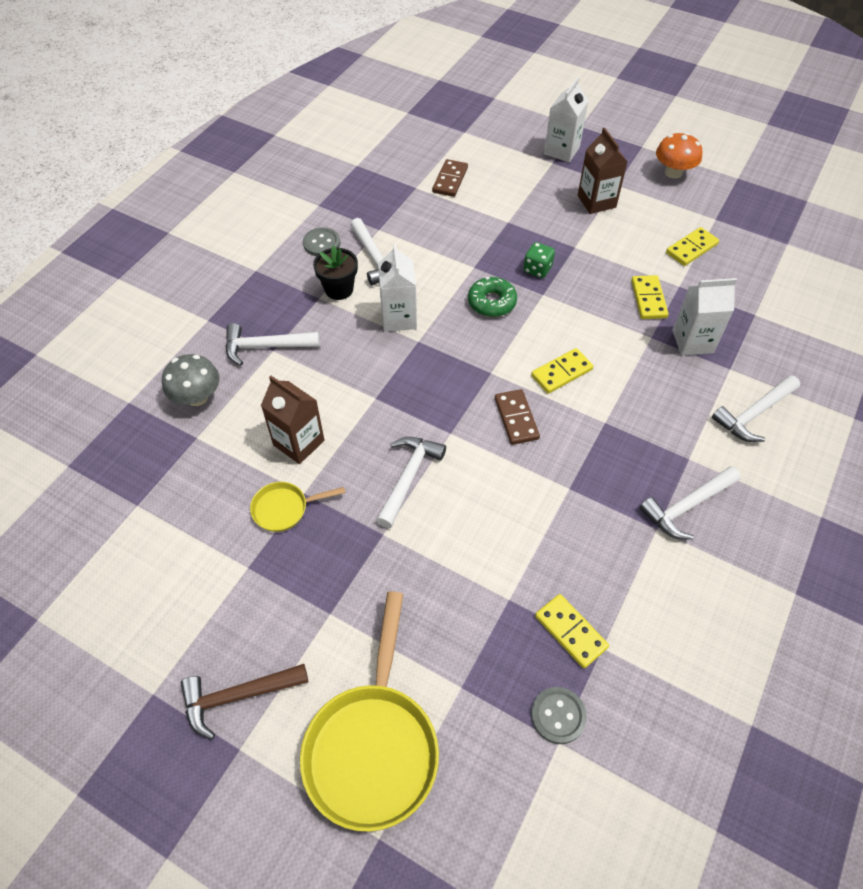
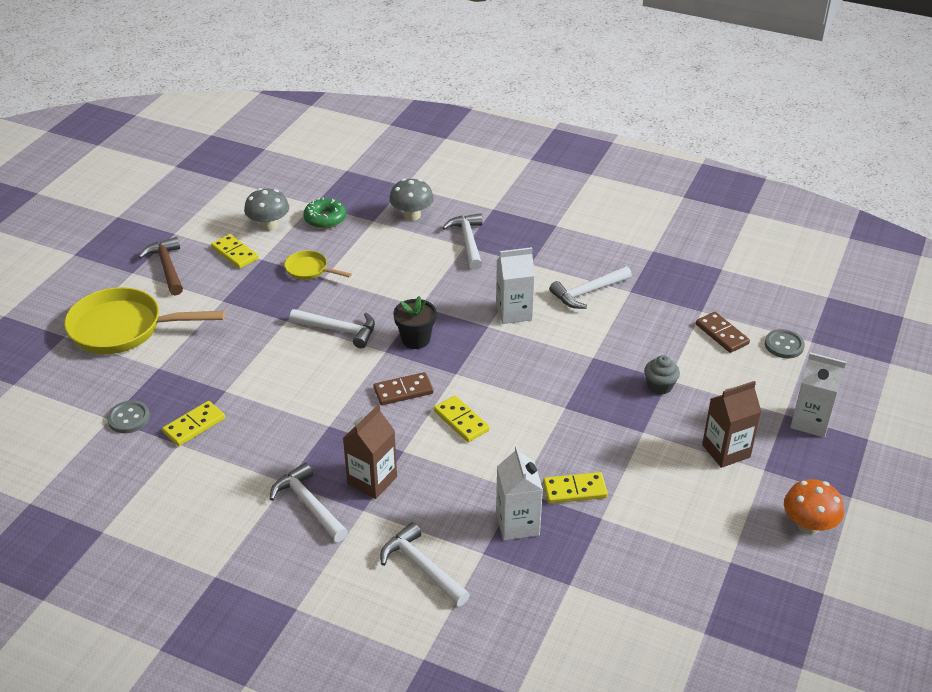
camera: 85 degrees right, 15 degrees down
yellow pan [250,482,346,532] -> yellow pan turned 45 degrees counterclockwise [284,250,352,280]
brown carton [261,376,324,464] -> brown carton moved to [343,405,397,499]
grey button [303,227,340,256] -> grey button moved to [765,329,805,358]
black flower pot [313,245,358,300] -> black flower pot moved to [393,296,437,349]
brown domino [432,159,468,197] -> brown domino turned 45 degrees clockwise [696,312,750,353]
green donut [468,277,517,317] -> green donut moved to [303,198,346,229]
green dice [523,242,555,278] -> none
yellow domino [666,227,719,266] -> yellow domino moved to [211,234,258,269]
none -> grey mushroom [244,188,289,231]
none -> grey cupcake [644,355,680,395]

